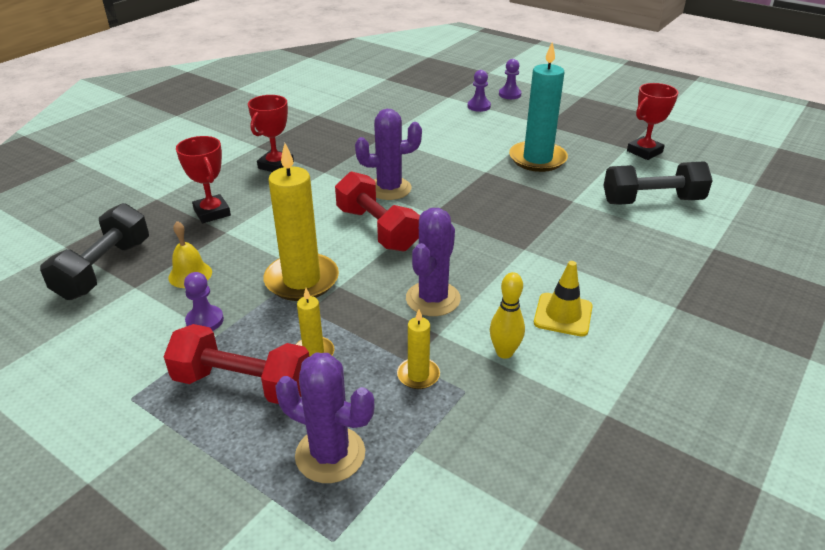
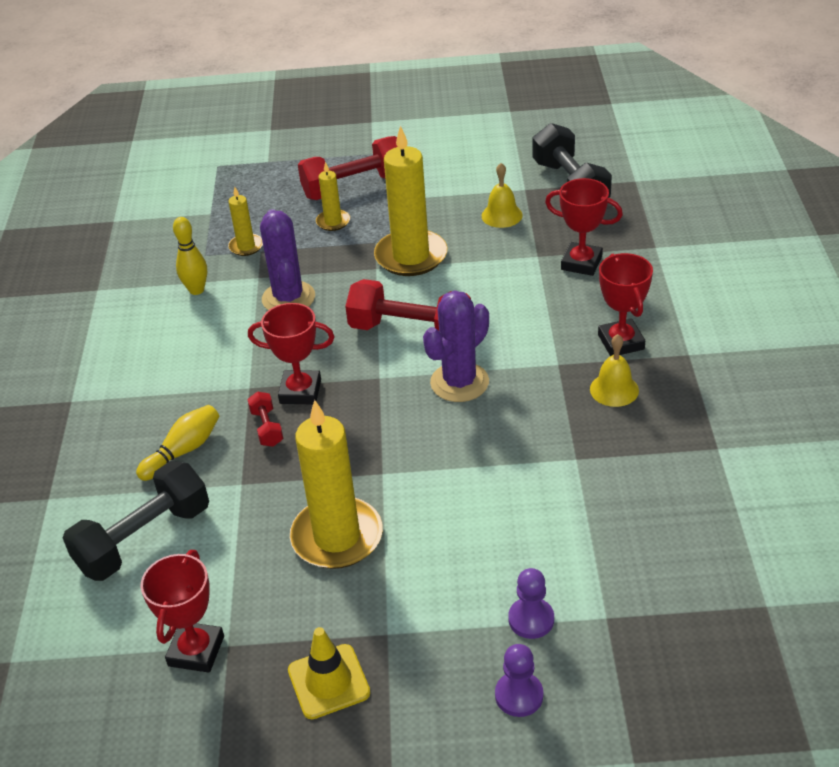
camera: 145 degrees right, 5 degrees up
purple pawn [184,272,224,331] -> none
purple cactus [275,353,374,483] -> none
turquoise candle [509,42,568,172] -> yellow candle [290,400,383,569]
yellow traffic cone [534,261,593,337] -> yellow traffic cone moved to [288,627,370,719]
none -> yellow bowling pin [136,405,219,481]
none -> red dumbbell [247,392,283,447]
none -> red trophy [248,303,335,404]
none -> yellow bell [590,334,639,407]

